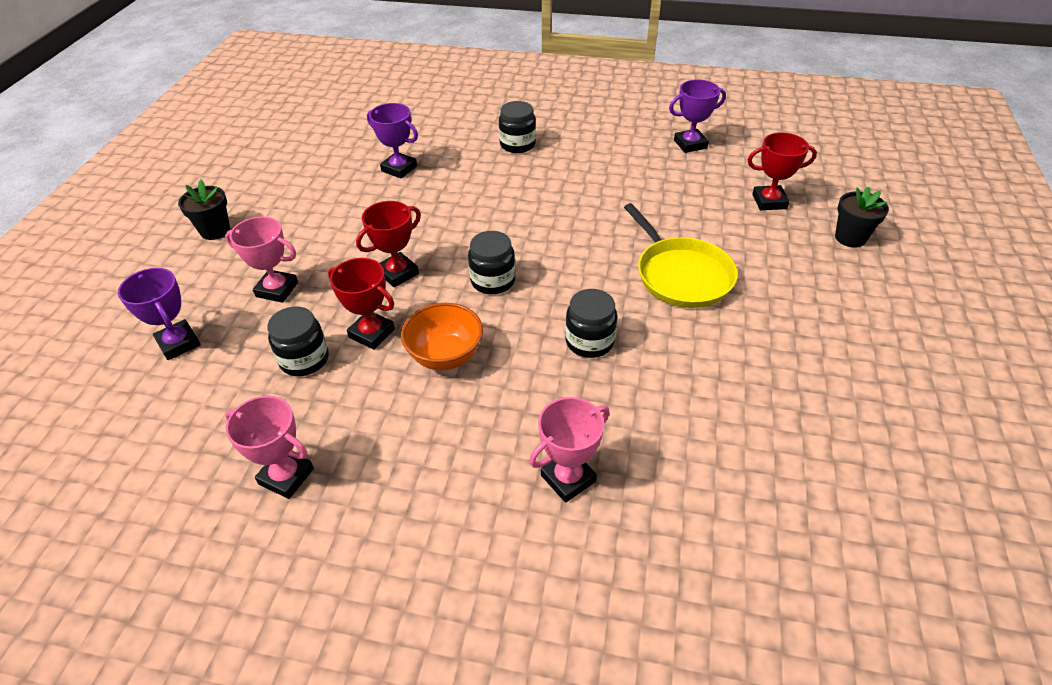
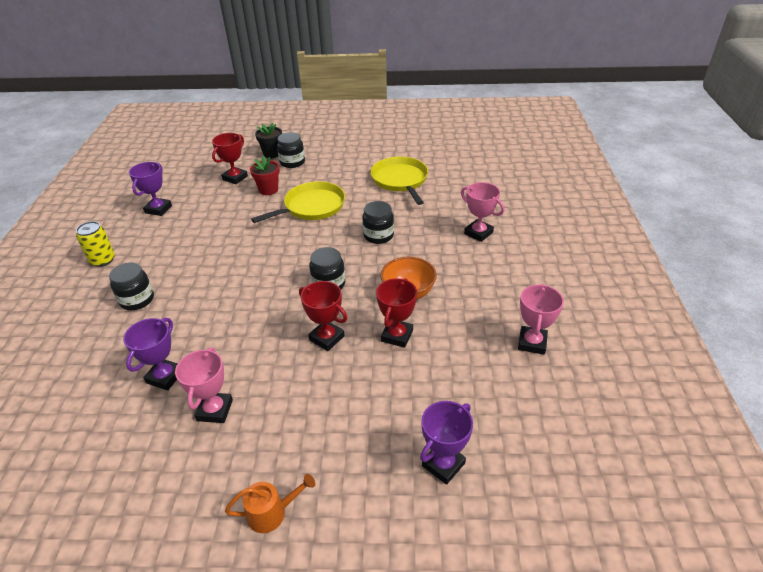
camera: 100 degrees left, 5 degrees down
black flower pot [178,179,230,240] -> orange watering can [225,474,315,533]
pink trophy [225,216,298,303] -> pink trophy moved to [175,347,233,423]
black jar [267,306,329,376] -> black jar moved to [277,132,305,168]
purple trophy [669,80,726,153] -> purple trophy turned 45 degrees clockwise [129,162,172,216]
red trophy [748,132,817,210] -> red trophy turned 45 degrees clockwise [212,133,248,184]
none -> yellow can [76,221,115,267]
none -> red flower pot [250,155,280,195]
none -> yellow pan [371,156,428,205]

